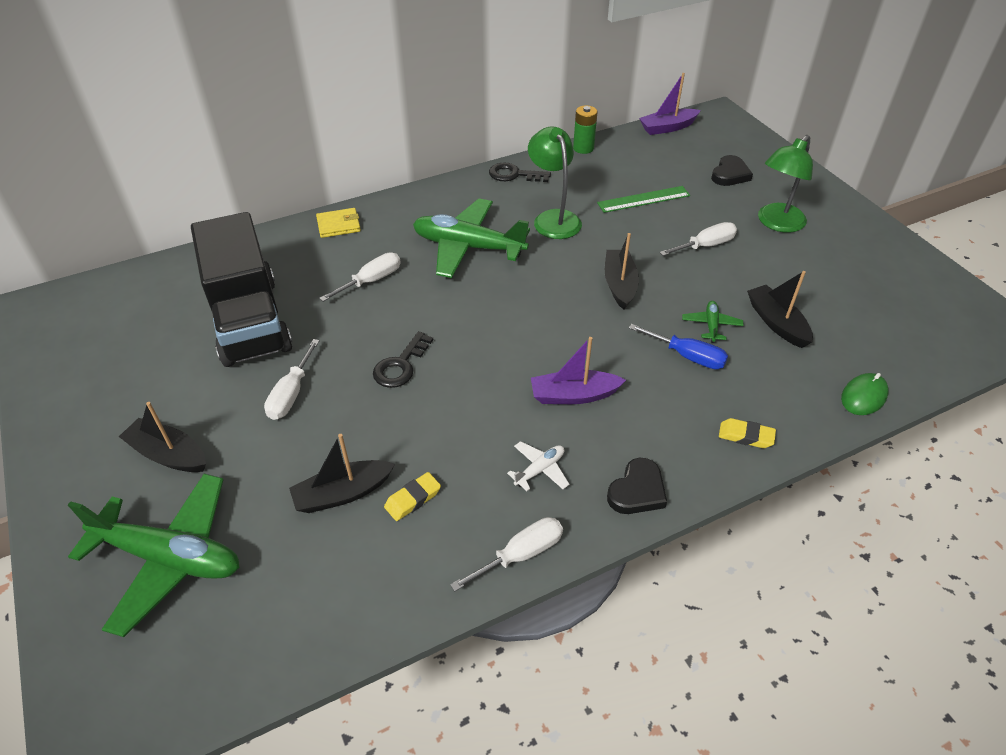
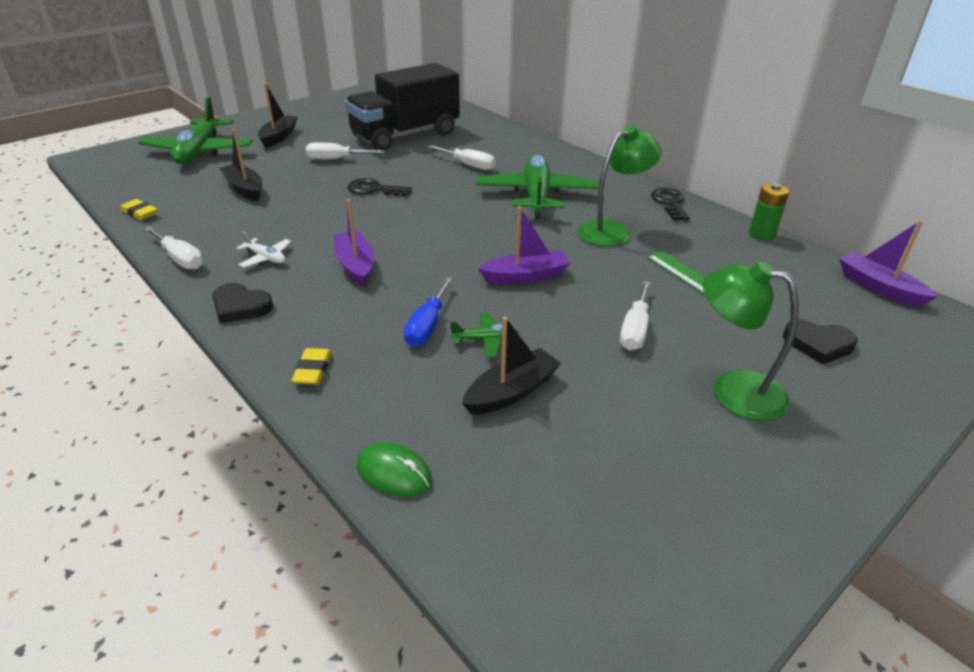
camera: 75 degrees right, 10 degrees down
yellow wallet [316,208,361,238] -> none
yellow eraser [384,472,441,521] -> yellow eraser moved to [120,199,158,220]
black boat [605,233,639,310] -> purple boat [478,206,570,284]
white screwdriver [660,222,737,256] -> white screwdriver turned 60 degrees clockwise [620,281,650,351]

